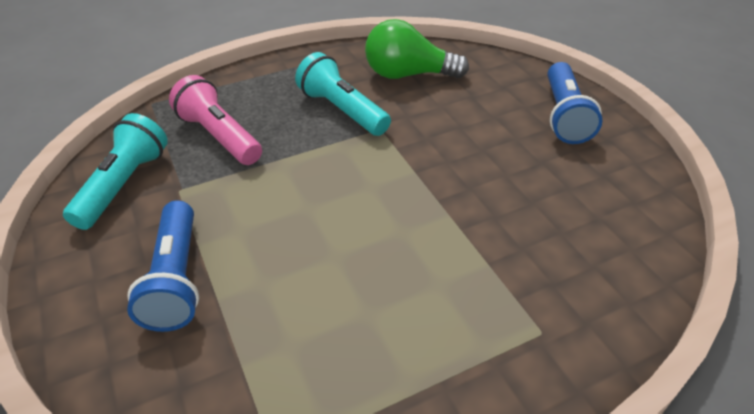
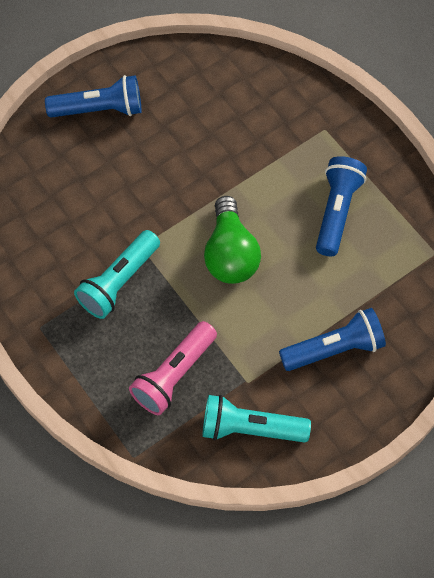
camera: 100 degrees left, 20 degrees up
green light bulb [365,19,469,79] -> green light bulb moved to [204,196,261,284]
none -> blue flashlight [316,156,367,256]

